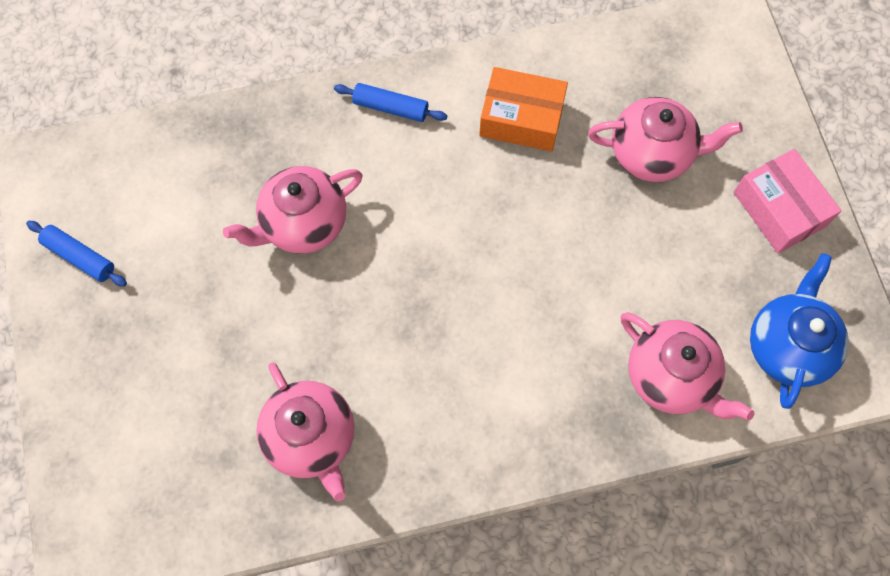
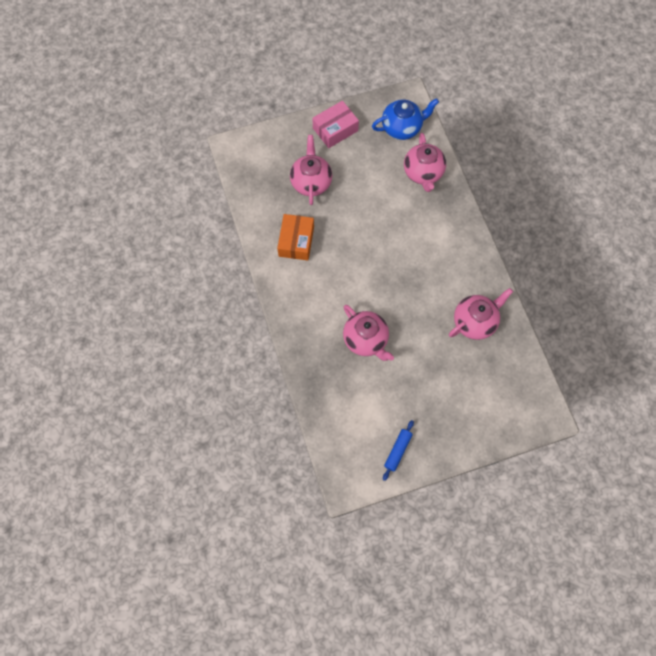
camera: 95 degrees left, 0 degrees up
blue rolling pin [334,83,447,122] -> none
pink teapot [621,312,754,421] -> pink teapot turned 135 degrees clockwise [404,133,446,192]
blue teapot [750,253,849,409] -> blue teapot turned 150 degrees clockwise [372,98,439,140]

